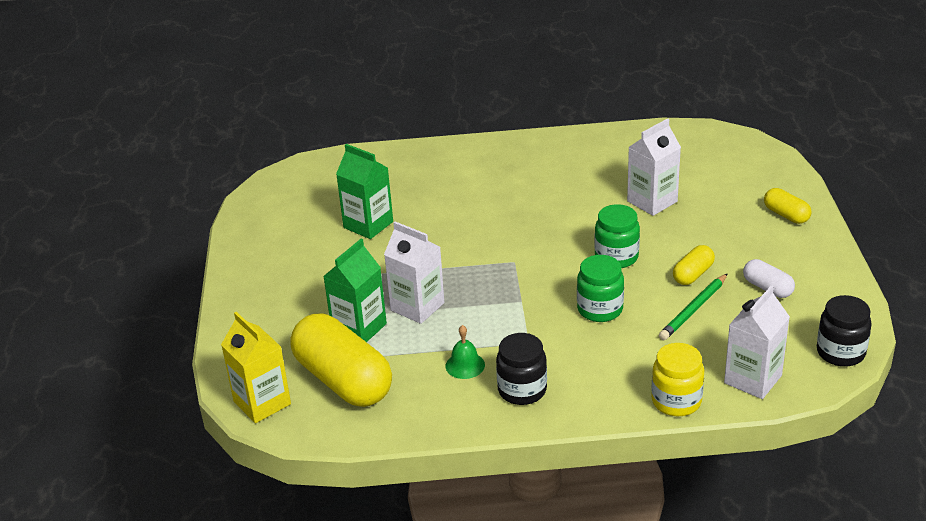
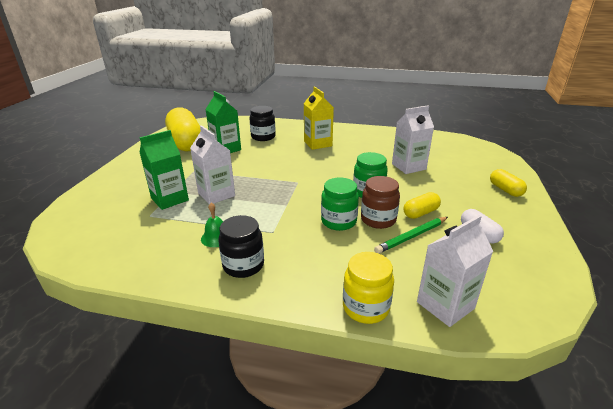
camera: 15 degrees right, 5 degrees down
yellow carton [221,312,291,423] -> yellow carton moved to [303,87,334,150]
yellow capsule [290,314,392,407] -> yellow capsule moved to [165,107,201,151]
black jar [817,295,872,367] -> black jar moved to [249,106,276,141]
none -> brown jar [361,176,400,229]

